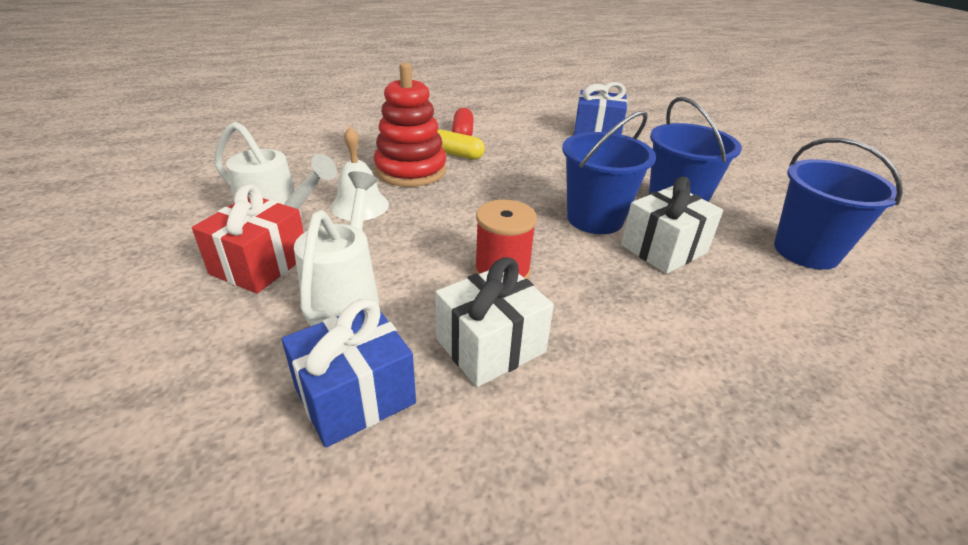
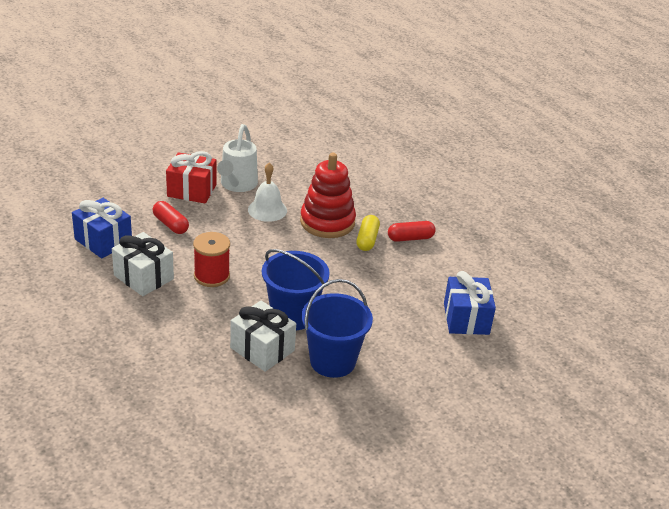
camera: 75 degrees right, 0 degrees up
white watering can [294,171,379,326] -> red capsule [153,201,189,234]
blue bucket [774,138,903,270] -> none

